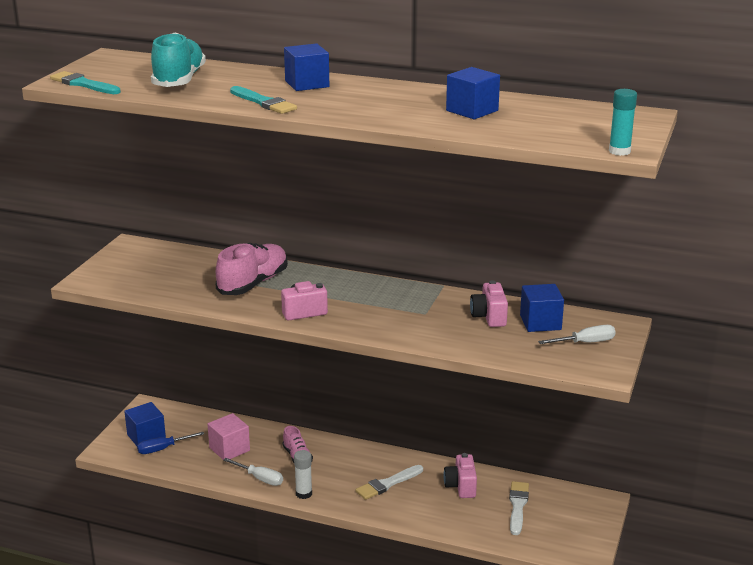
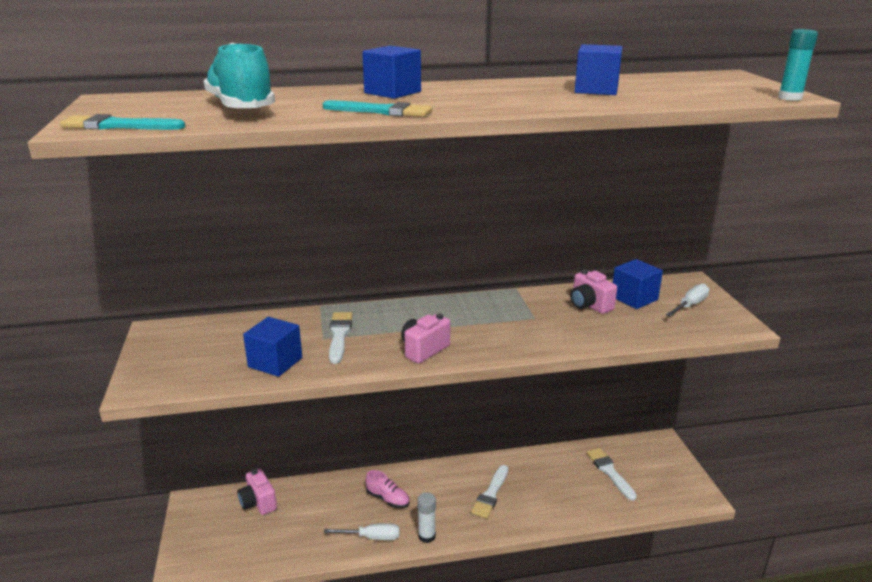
camera: 30 degrees left, 0 degrees up
blue cube [124,402,166,446] -> blue cube moved to [243,317,302,377]
blue screwdriver [137,432,204,454] -> none
pink cube [208,413,250,460] -> none
pink shoe [216,243,288,295] -> white brush [329,312,353,364]
pink camera [443,453,477,498] -> pink camera moved to [237,468,277,515]

